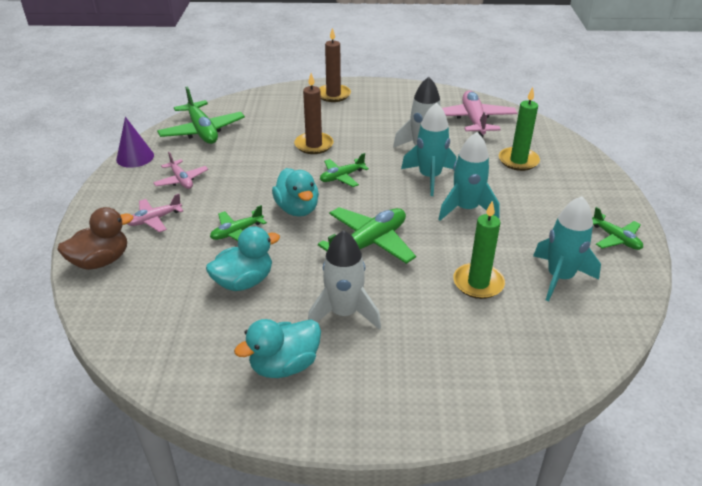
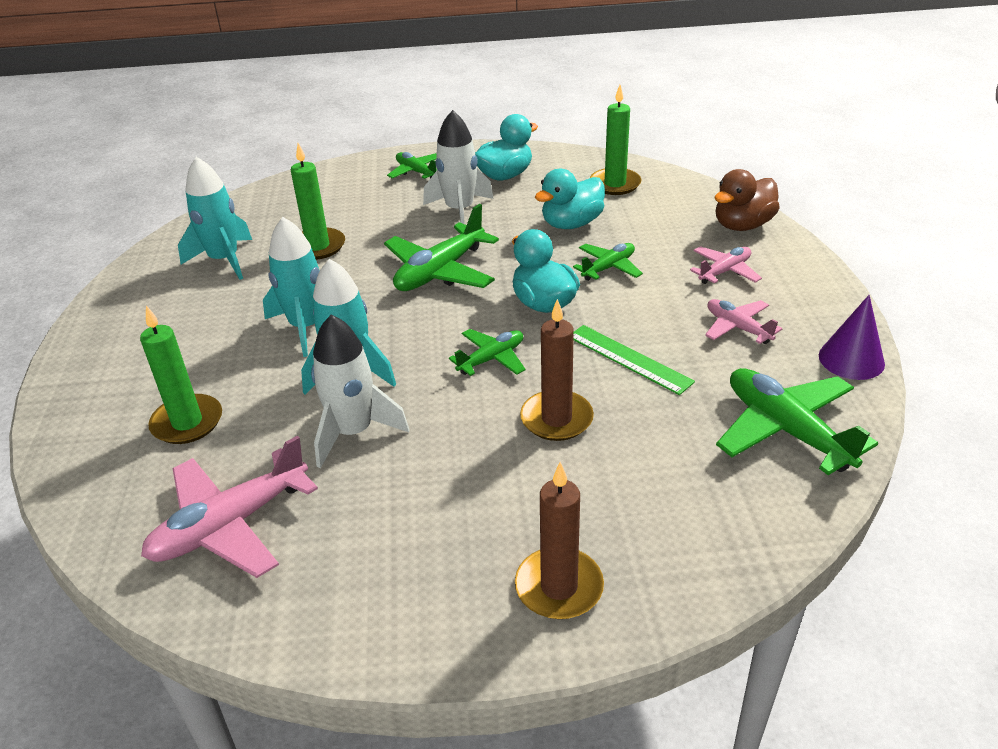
camera: 175 degrees right, 0 degrees up
pink plane [442,90,518,138] -> pink plane turned 60 degrees clockwise [141,435,318,578]
green plane [592,207,643,250] -> green plane moved to [387,152,437,179]
none -> green ruler [573,325,695,395]
none -> green candle [590,85,641,195]

